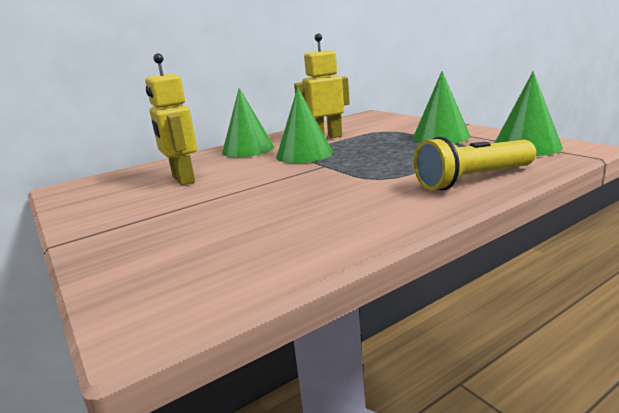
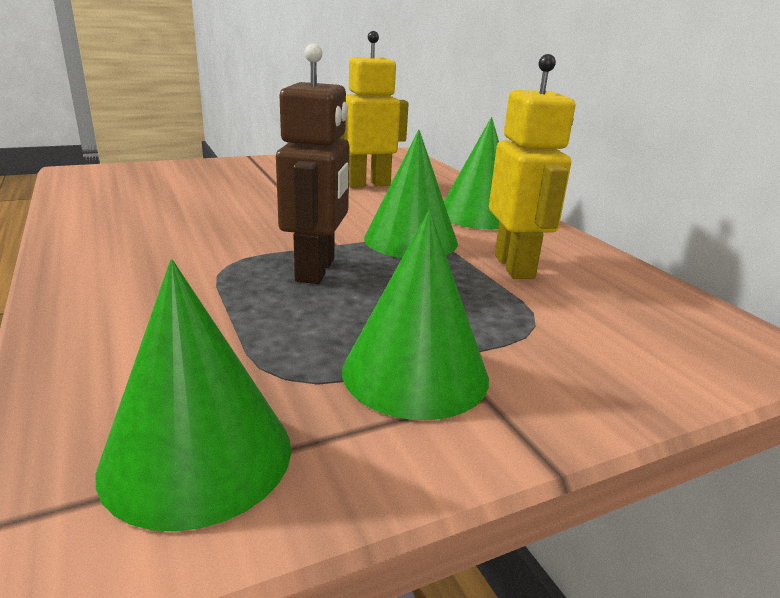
camera: 95 degrees right, 5 degrees up
yellow flashlight [414,137,536,190] -> none
none -> brown robot [276,43,350,284]

